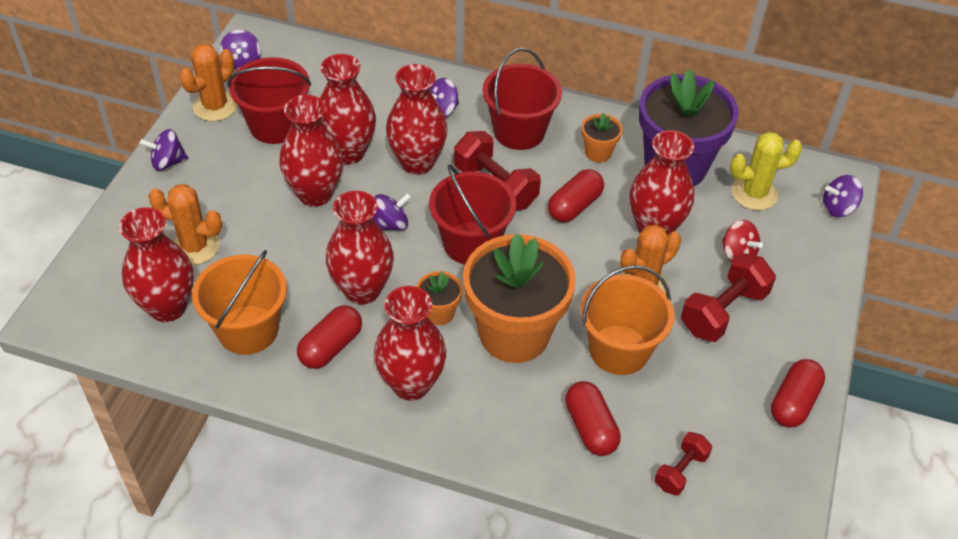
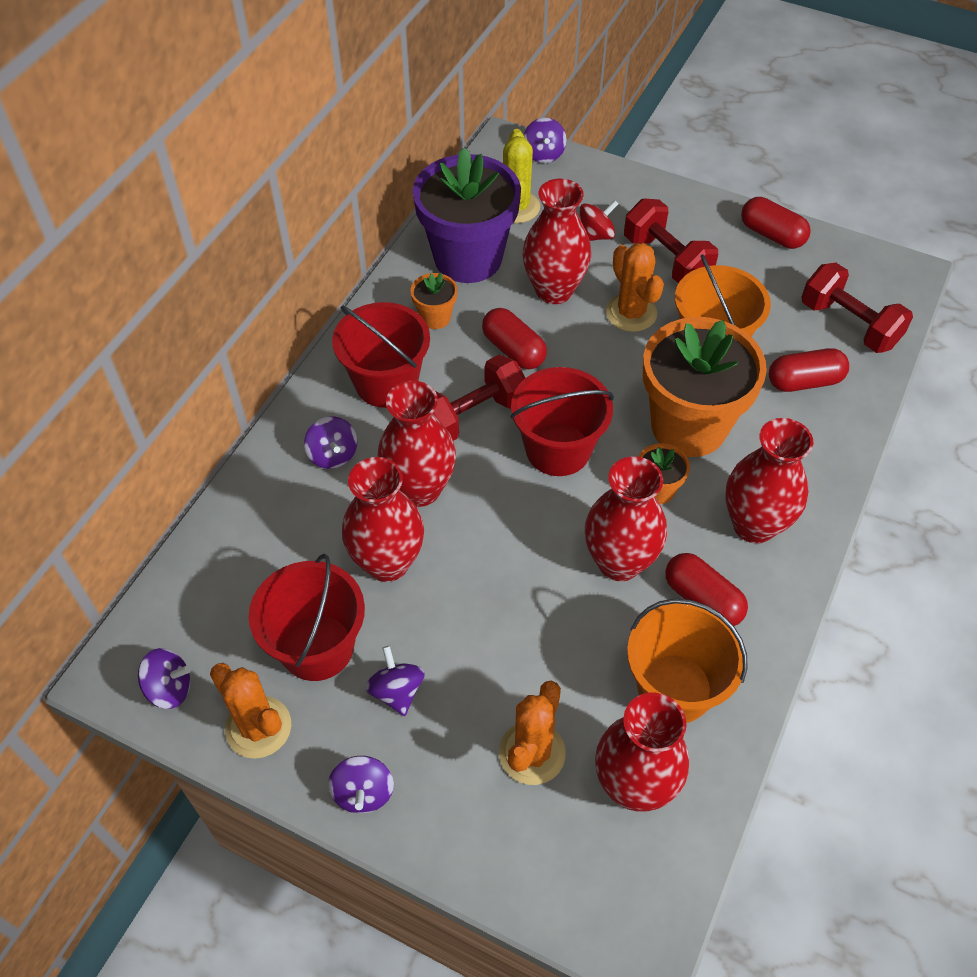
camera: 80 degrees left, 5 degrees up
red vase [279,95,343,207] -> none
purple spinning top [372,193,411,230] -> purple spinning top moved to [365,646,425,716]
red dumbbell [655,432,712,496] -> red dumbbell [801,263,913,353], size x1.71

